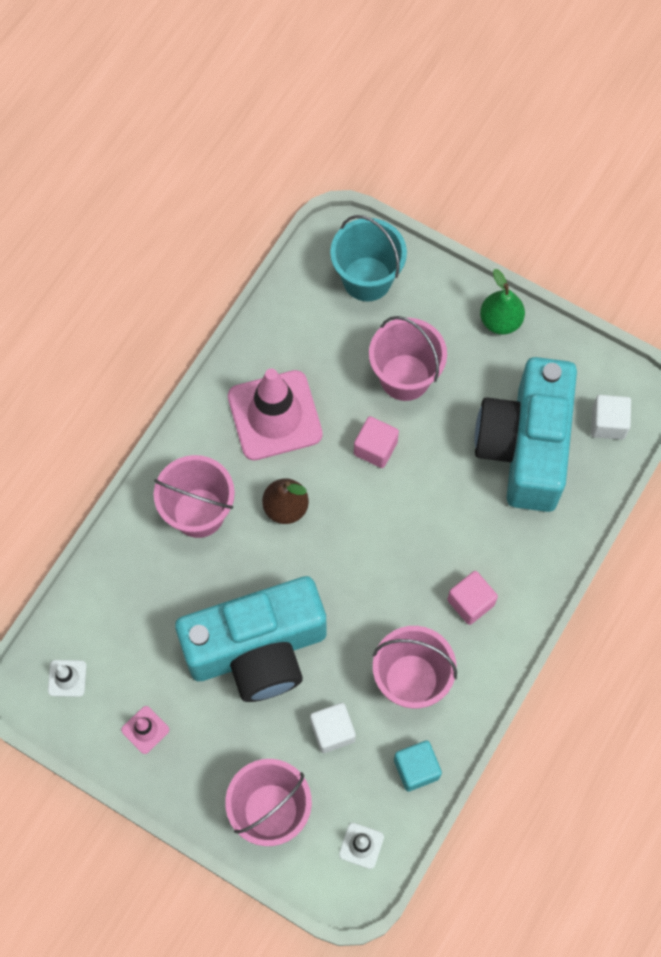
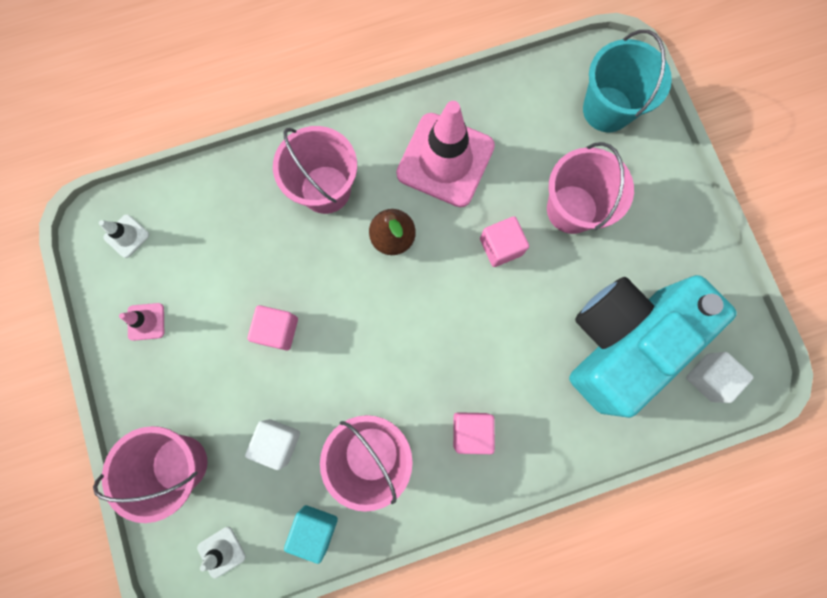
camera: 40 degrees right, 10 degrees up
turquoise camera [175,576,326,702] -> pink cube [247,305,298,351]
green pear [480,269,525,335] -> none

